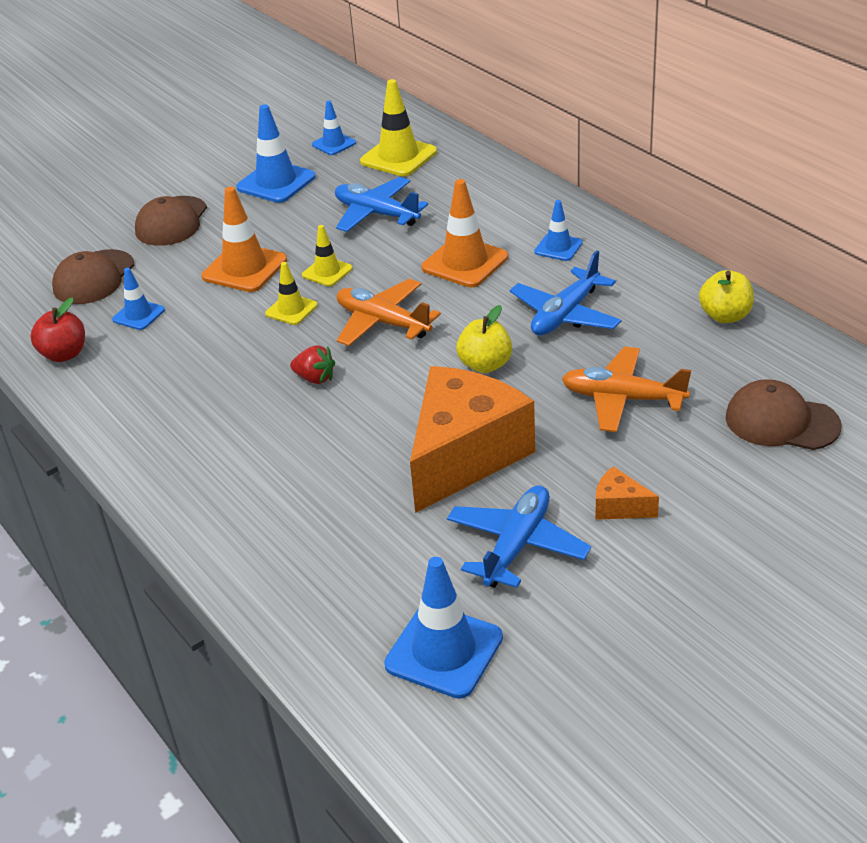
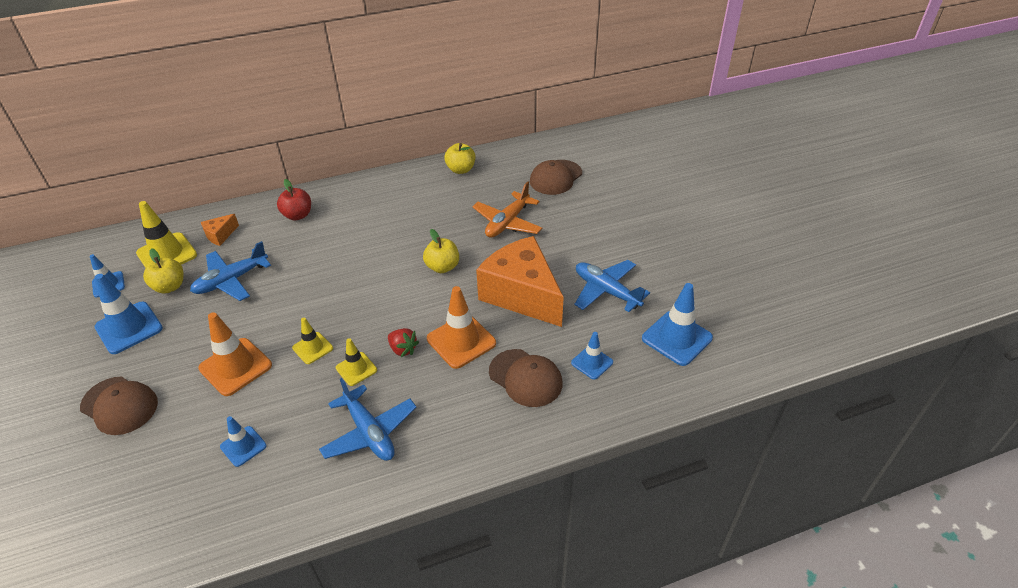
camera: 75 degrees left, 5 degrees up
red apple [30,297,85,362] -> red apple moved to [277,179,311,221]
brown cap [52,249,134,304] -> brown cap moved to [489,349,562,407]
red strawberry [290,345,335,384] -> red strawberry turned 90 degrees clockwise [388,328,419,357]
yellow traffic cone [302,225,353,286] -> yellow traffic cone moved to [336,338,377,386]
orange plane [337,279,441,346] -> none
orange traffic cone [421,179,508,287] -> orange traffic cone moved to [427,286,496,369]
blue plane [510,250,621,336] -> blue plane moved to [319,378,416,461]
blue traffic cone [534,200,582,261] -> blue traffic cone moved to [571,332,613,380]
orange cheese [595,466,659,520] -> orange cheese moved to [201,214,239,246]
none -> yellow apple [143,249,184,294]

